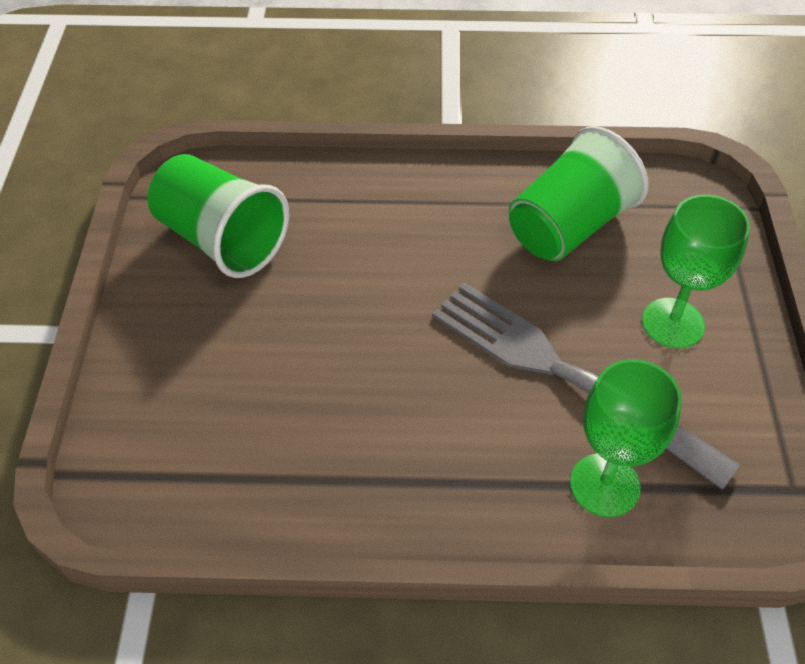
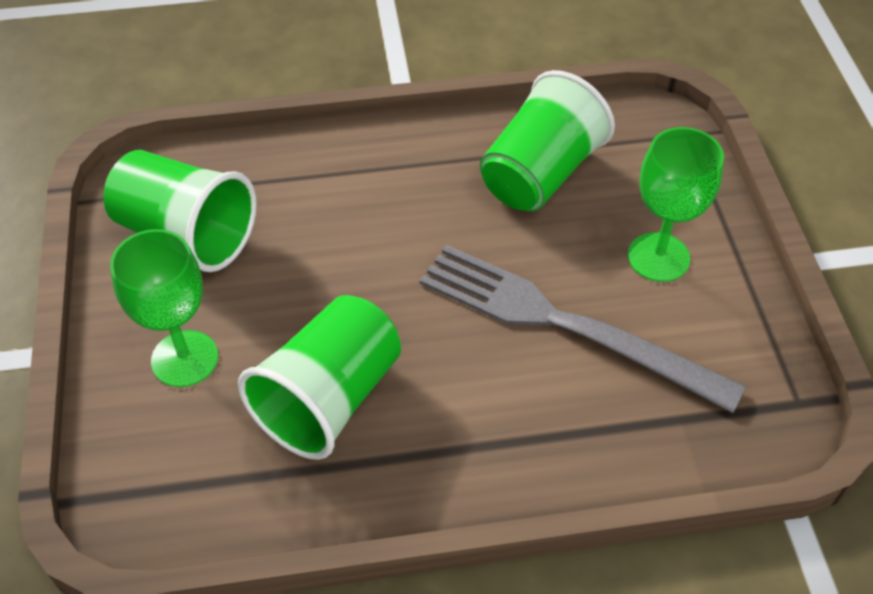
camera: 10 degrees left, 0 degrees up
green goblet [570,359,682,517] -> green goblet moved to [110,229,218,387]
none -> green cup [238,295,401,460]

